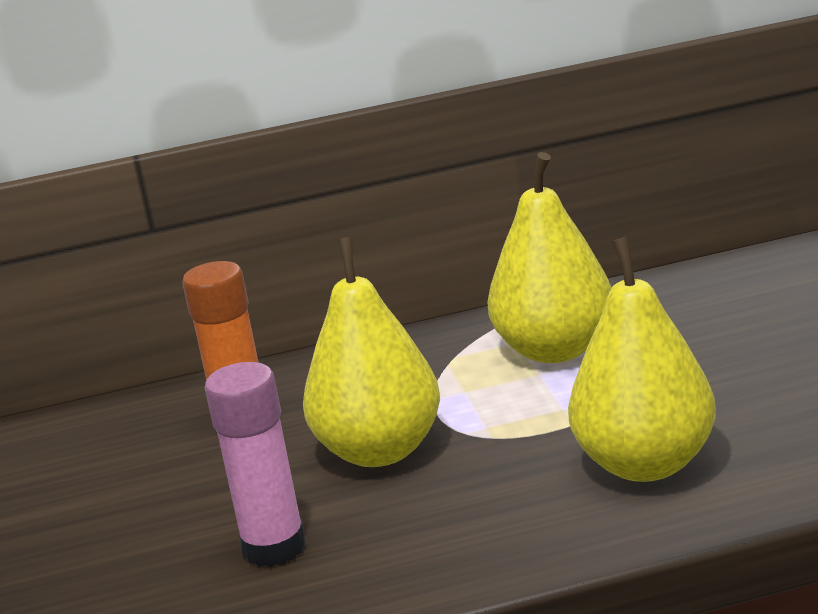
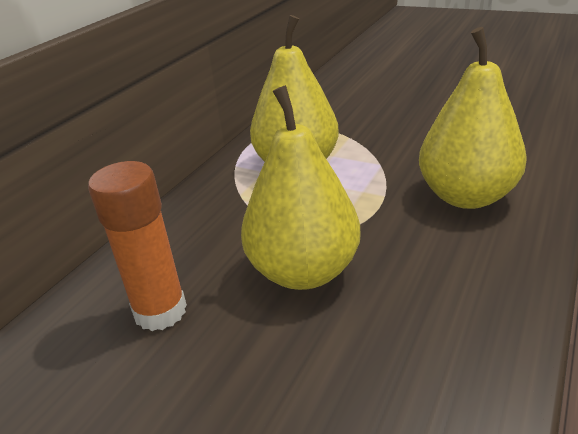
camera: 50 degrees left, 10 degrees up
pink glue stick [205,362,306,567] -> none

